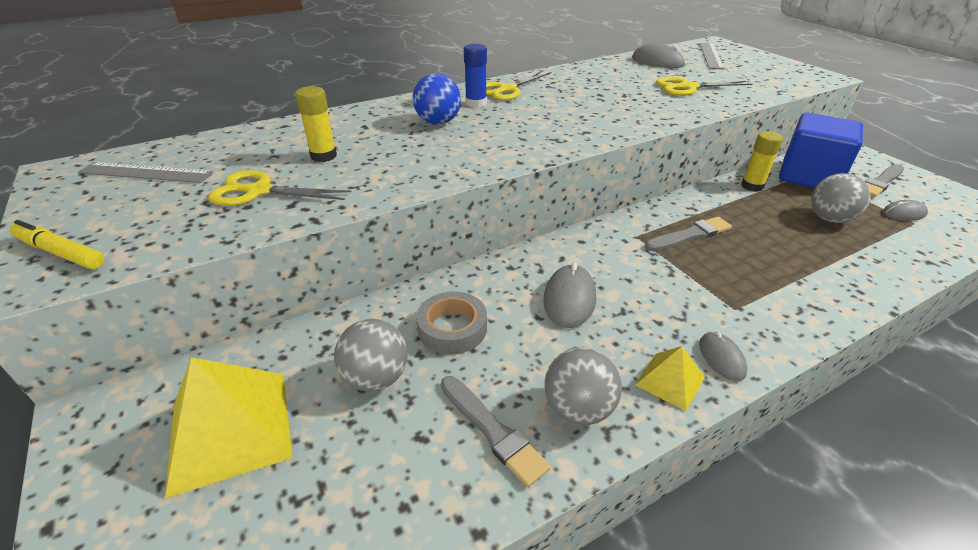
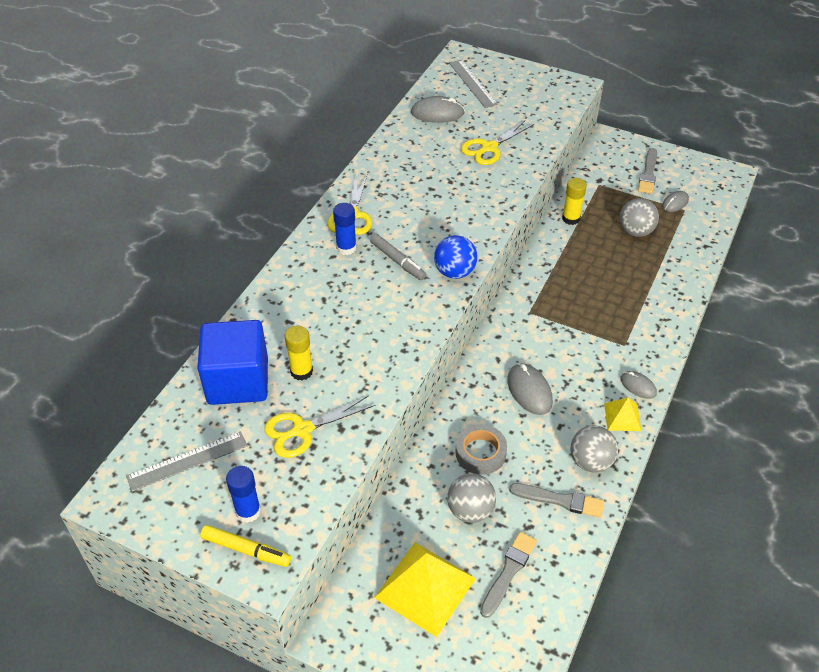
camera: 35 degrees left, 10 degrees up
yellow marker [10,220,105,269] -> yellow marker turned 150 degrees counterclockwise [200,525,291,567]
blue ball [413,73,461,124] -> blue ball moved to [434,235,478,279]
grey brush [645,217,732,251] -> grey brush moved to [480,532,537,618]
blue cube [779,113,863,188] -> blue cube moved to [197,320,268,405]
none -> blue glue stick [226,466,261,523]
none -> grey marker [370,234,426,280]

